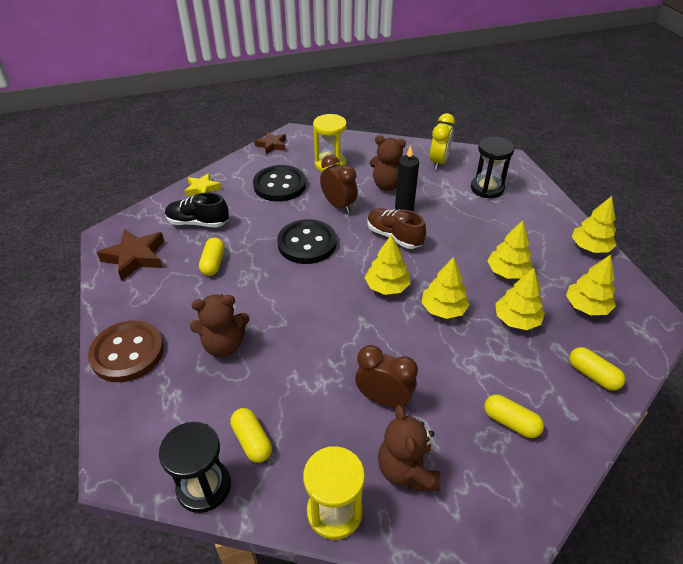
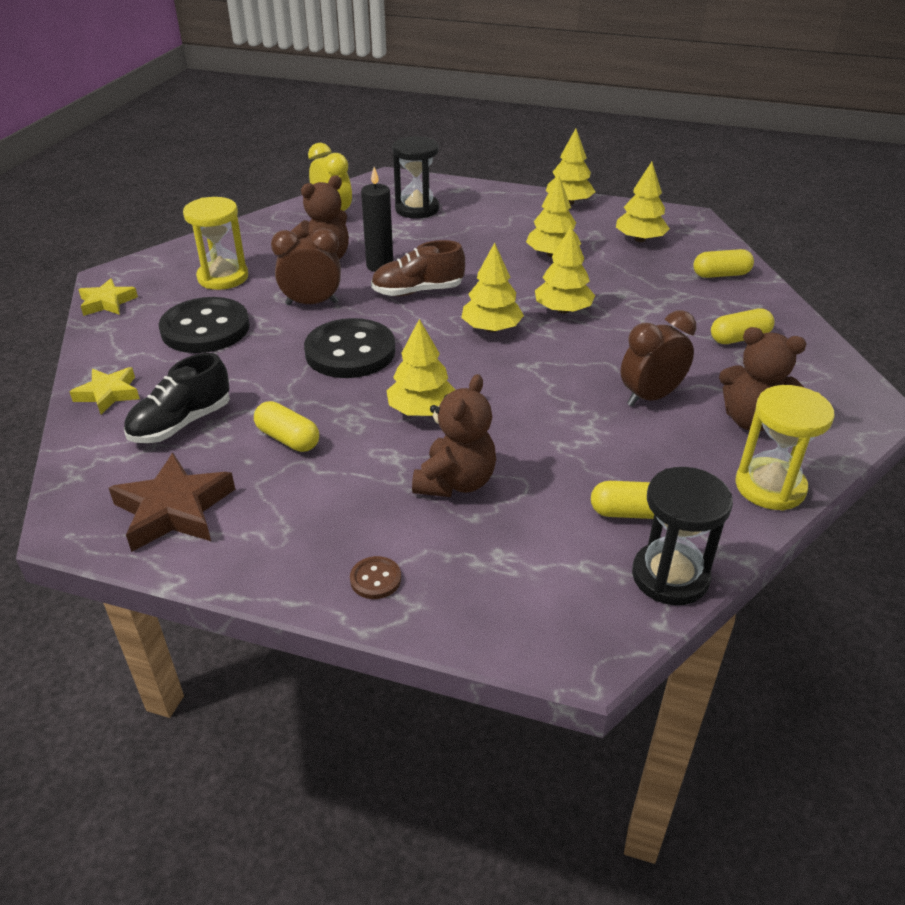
camera: 55 degrees left, 5 degrees down
brown button [88,320,164,383] -> brown button [350,556,401,599], size x0.42
brown star [254,132,286,154] -> yellow star [78,278,138,316]
yellow tree [495,268,545,330] -> yellow tree moved to [387,319,455,416]

